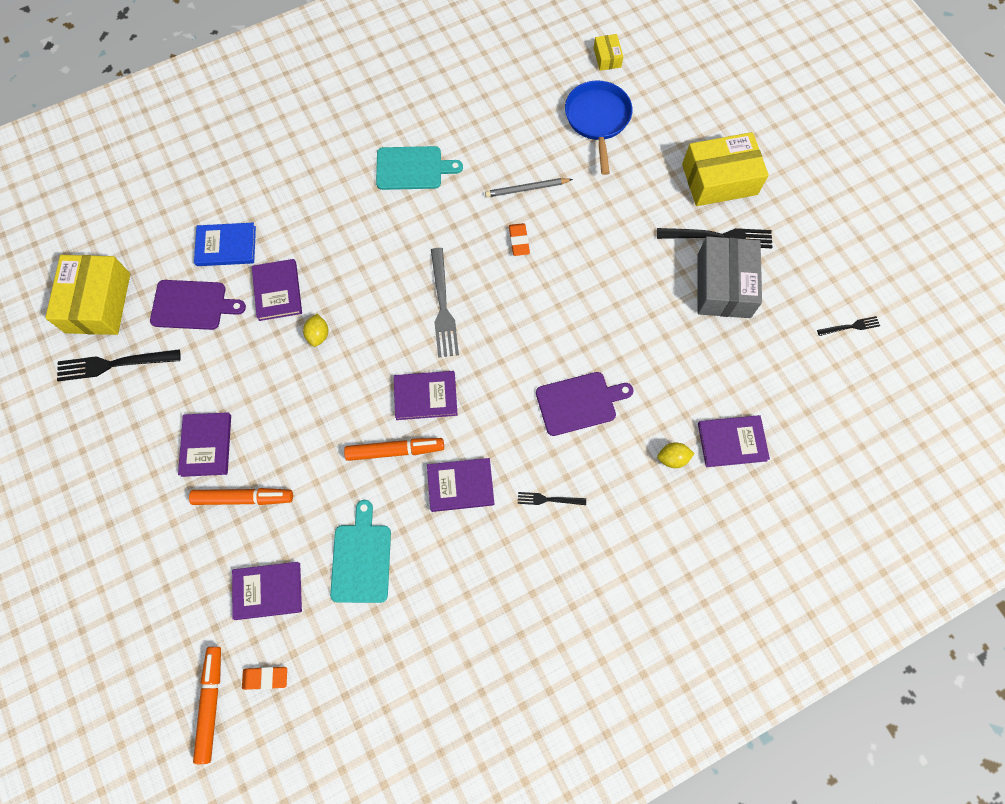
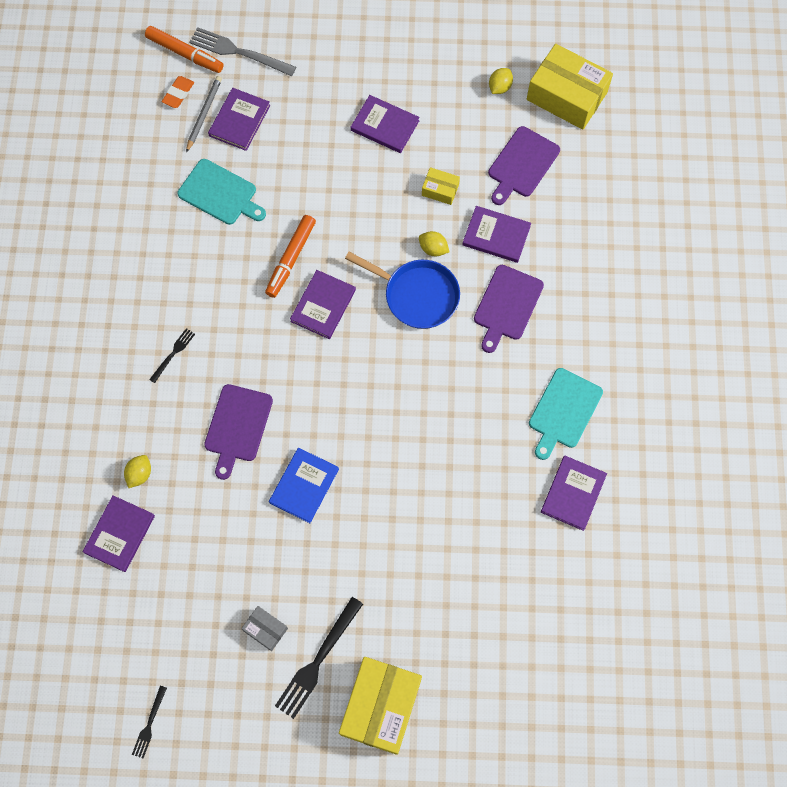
camera: 120 degrees right, 0 degrees up
black fork [57,349,181,381] -> yellow lemon [489,68,513,94]
orange marker [189,488,293,505] -> none
blue book [194,223,256,266] -> blue book moved to [269,448,339,523]
purple book [427,458,495,512] -> purple book moved to [541,455,607,531]
grey fork [431,248,459,358] -> grey fork moved to [189,27,296,76]
grey pencil [485,178,573,197] -> grey pencil moved to [186,76,222,152]
orange eraser [509,223,530,256] -> none
blue pan [565,81,632,175] -> blue pan moved to [345,252,460,329]
yellow box [594,34,623,71] -> yellow box moved to [422,167,460,205]
grey box [697,236,762,318] -> grey box [241,606,288,651], size x0.47
none -> purple cutting board [474,265,544,353]

